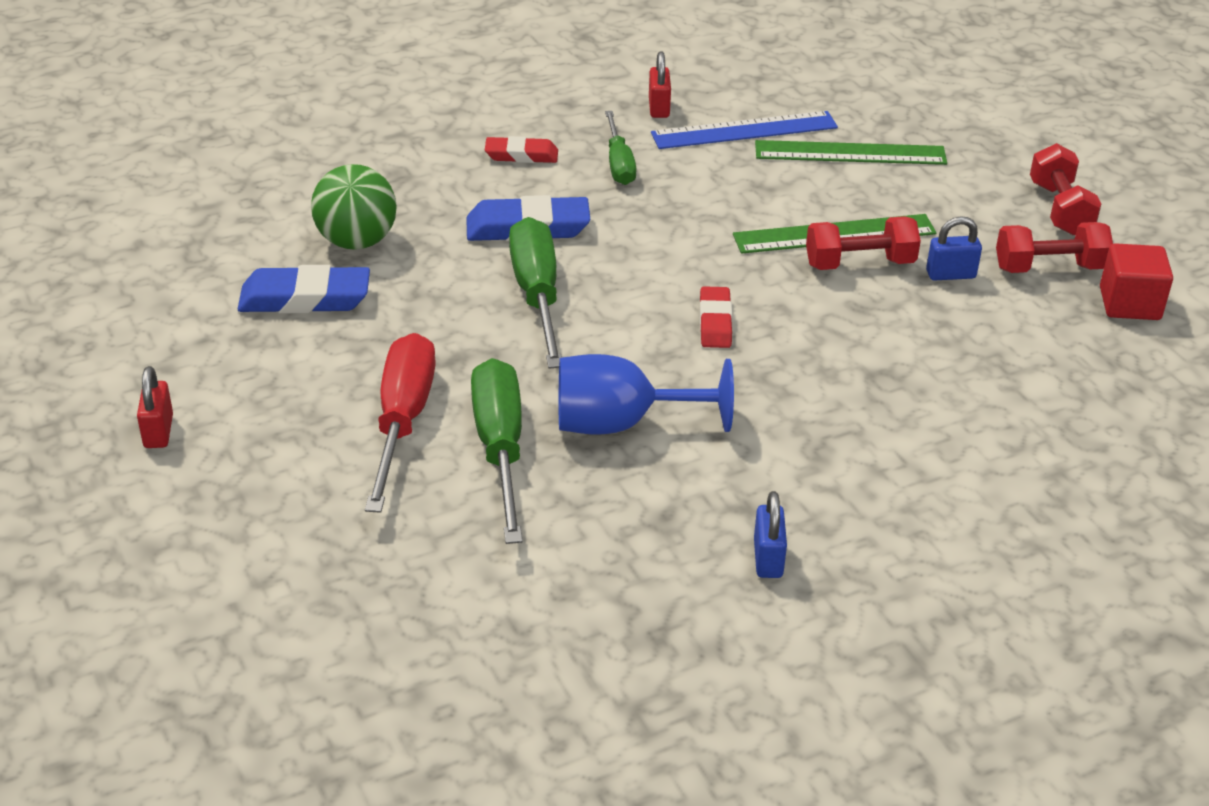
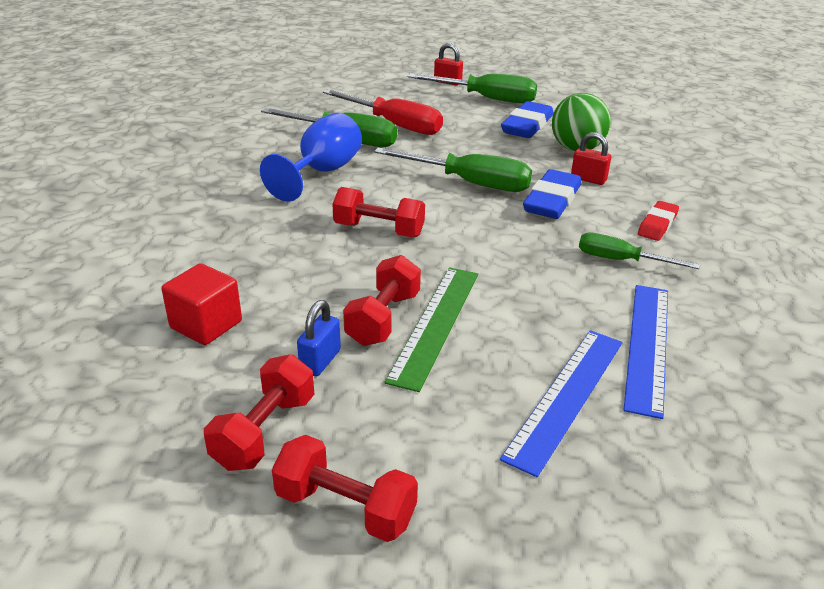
camera: 120 degrees right, 5 degrees down
red padlock [649,51,671,118] -> red padlock moved to [571,132,611,185]
red eraser [700,286,732,348] -> red dumbbell [333,187,425,237]
blue padlock [754,491,787,578] -> none
green ruler [755,140,947,165] -> blue ruler [500,330,622,477]
red cube [1100,243,1173,320] -> red cube moved to [162,263,242,345]
none -> green screwdriver [408,73,537,103]

